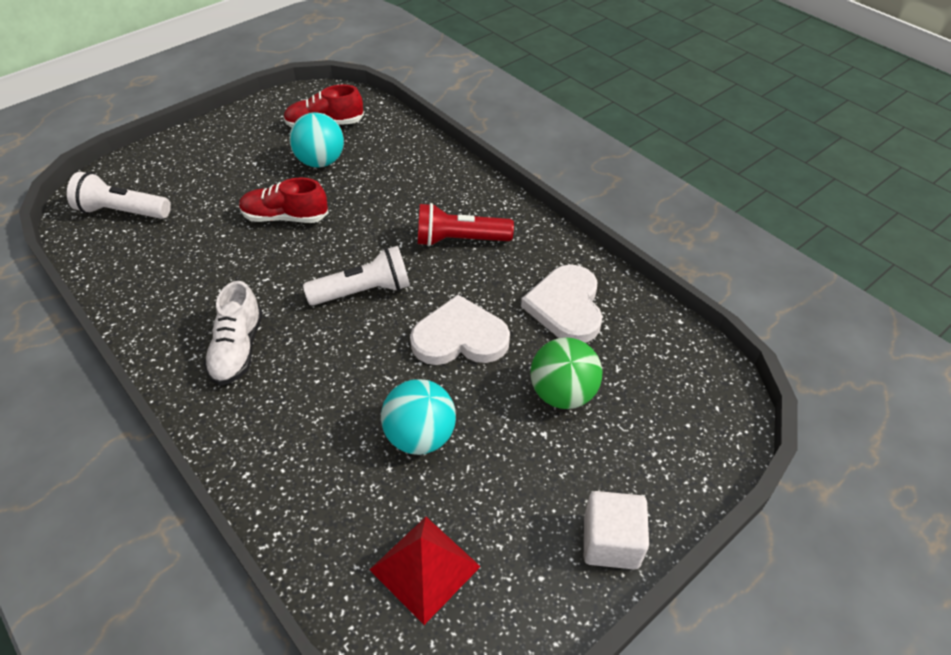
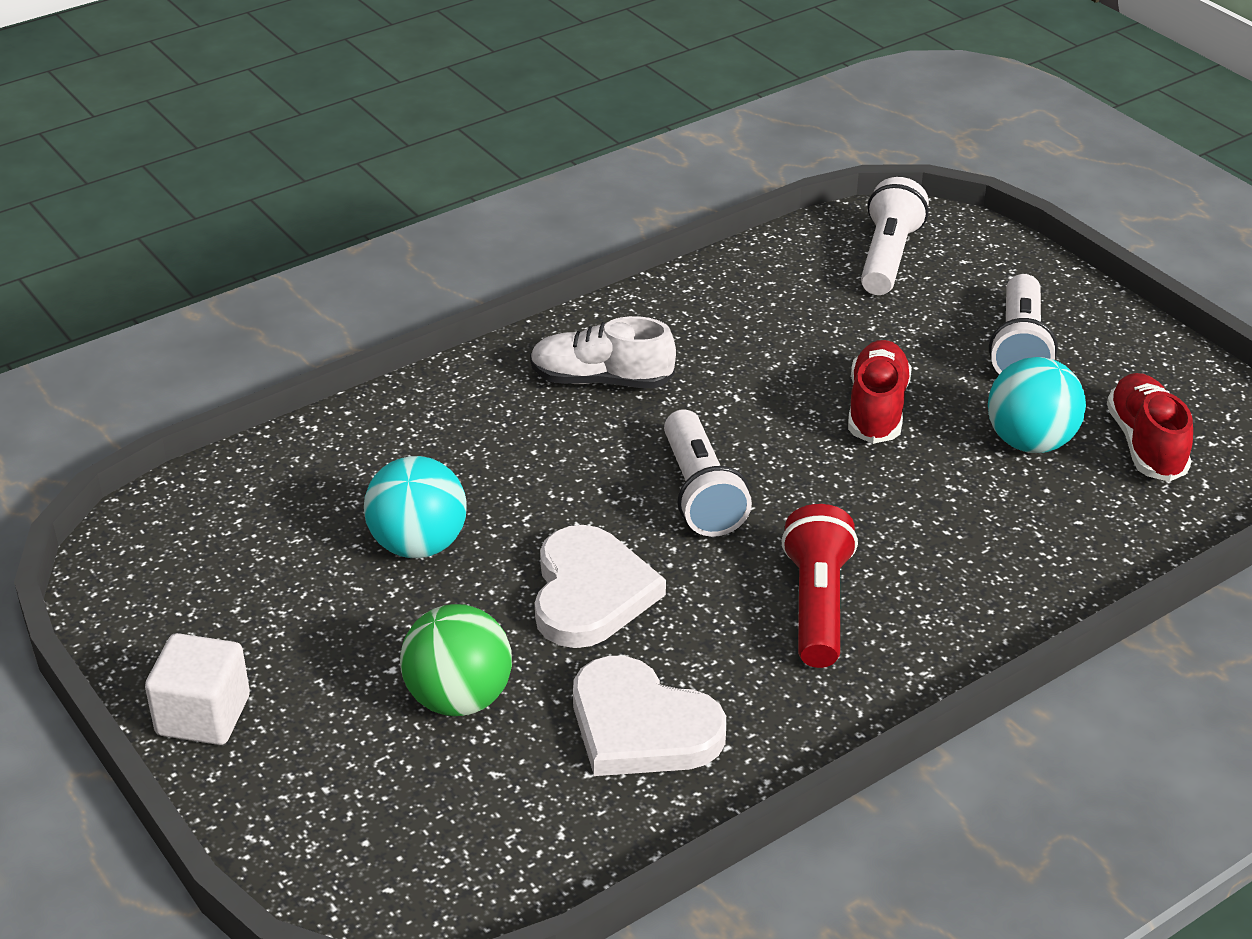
camera: 95 degrees right, 10 degrees down
red pyramid [369,517,481,625] -> none
white heart [521,264,602,343] -> white heart turned 150 degrees counterclockwise [573,656,726,776]
none -> white flashlight [989,274,1058,375]

